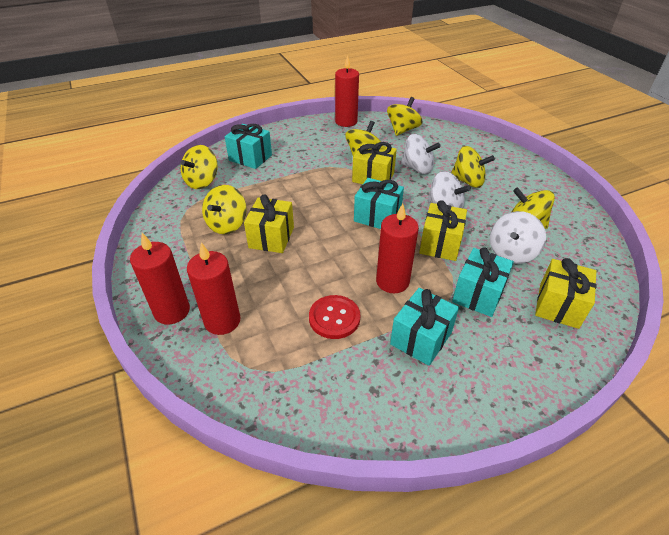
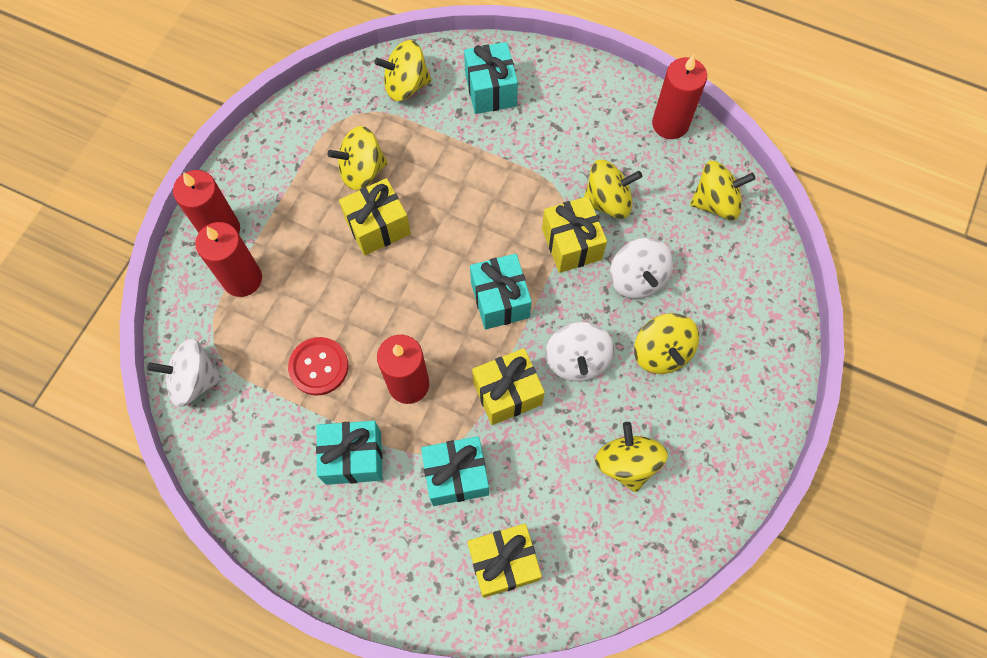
camera: 50 degrees right, 25 degrees up
white spinning top [490,211,546,264] -> white spinning top moved to [147,338,223,407]

